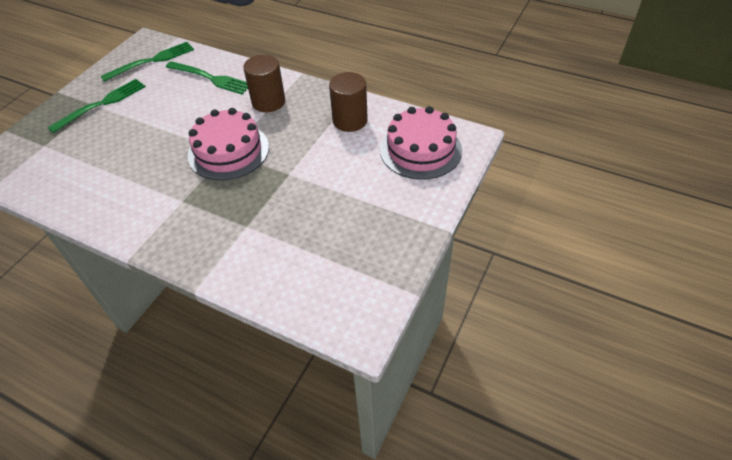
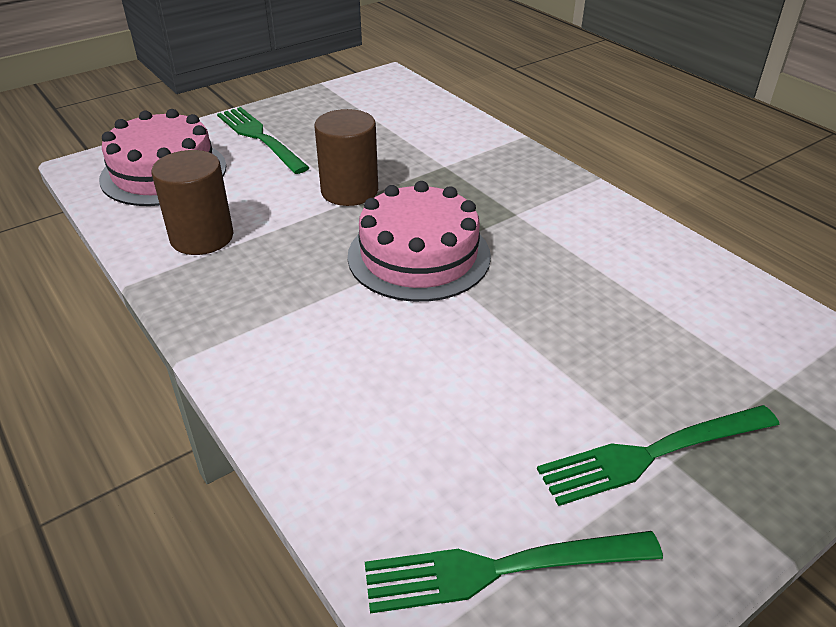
camera: 155 degrees left, 10 degrees down
green fork [166,61,248,94] -> green fork moved to [217,107,310,174]
brown cylinder [243,55,285,112] -> brown cylinder moved to [315,109,378,206]

